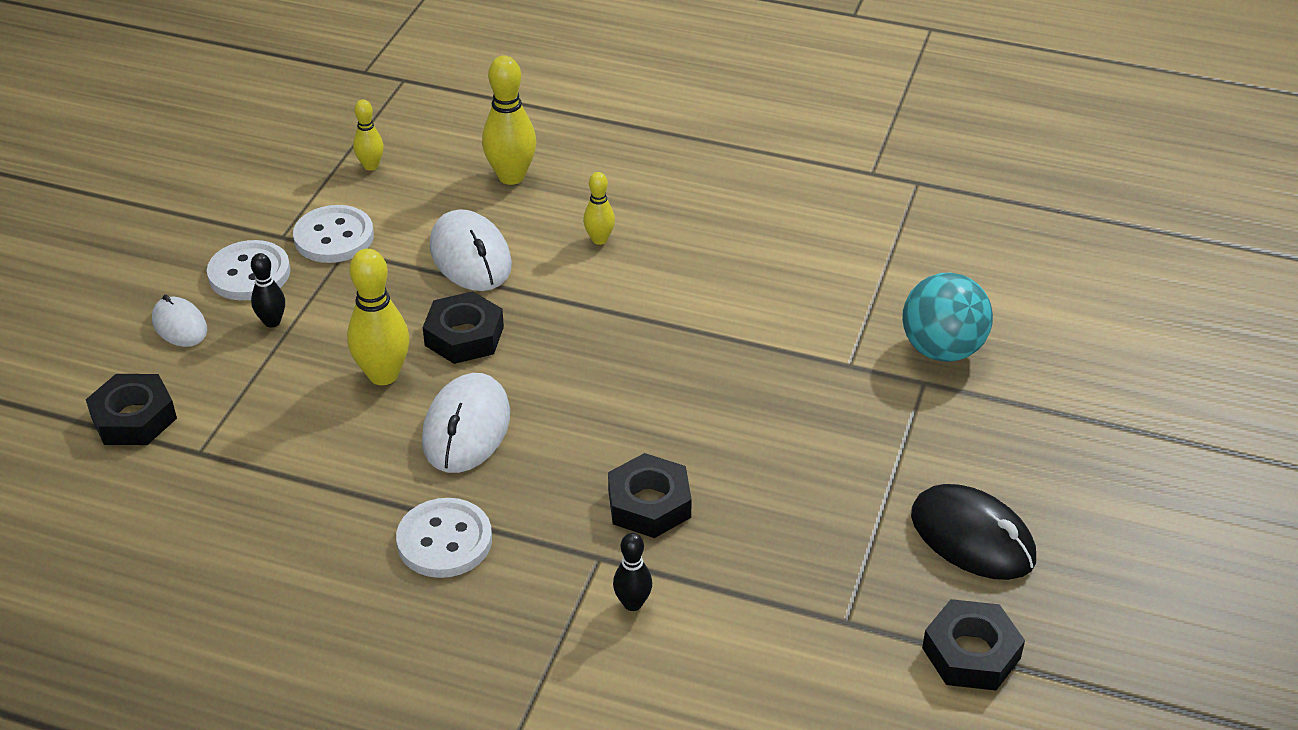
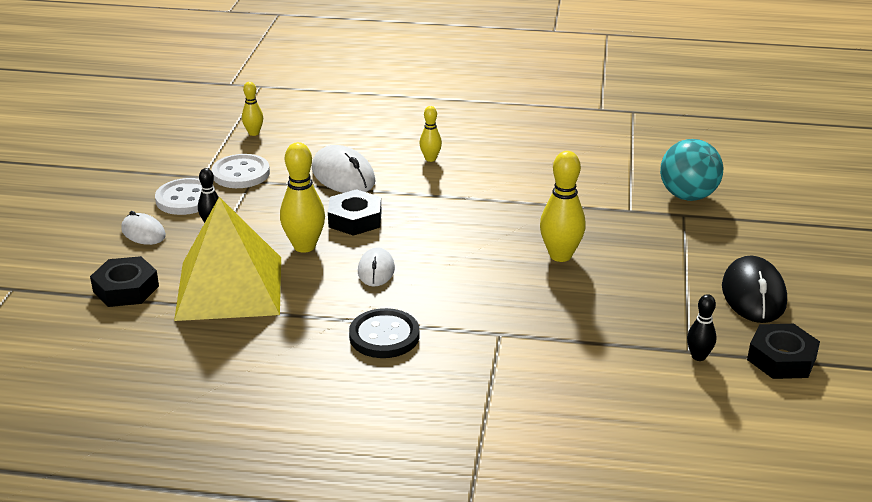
camera: 10 degrees left, 10 degrees down
white button [396,498,492,578] -> black button [349,308,420,358]
white mouse [422,373,510,473] -> white mouse [358,247,395,286], size x0.61
yellow bowling pin [482,56,536,185] -> yellow bowling pin moved to [540,151,586,262]
black nut [608,453,692,538] -> none
black bowling pin [613,533,652,611] -> black bowling pin moved to [687,294,717,361]
black mouse [911,484,1036,580] -> black mouse turned 60 degrees clockwise [722,256,787,323]
none -> yellow pyramid [174,197,281,321]

